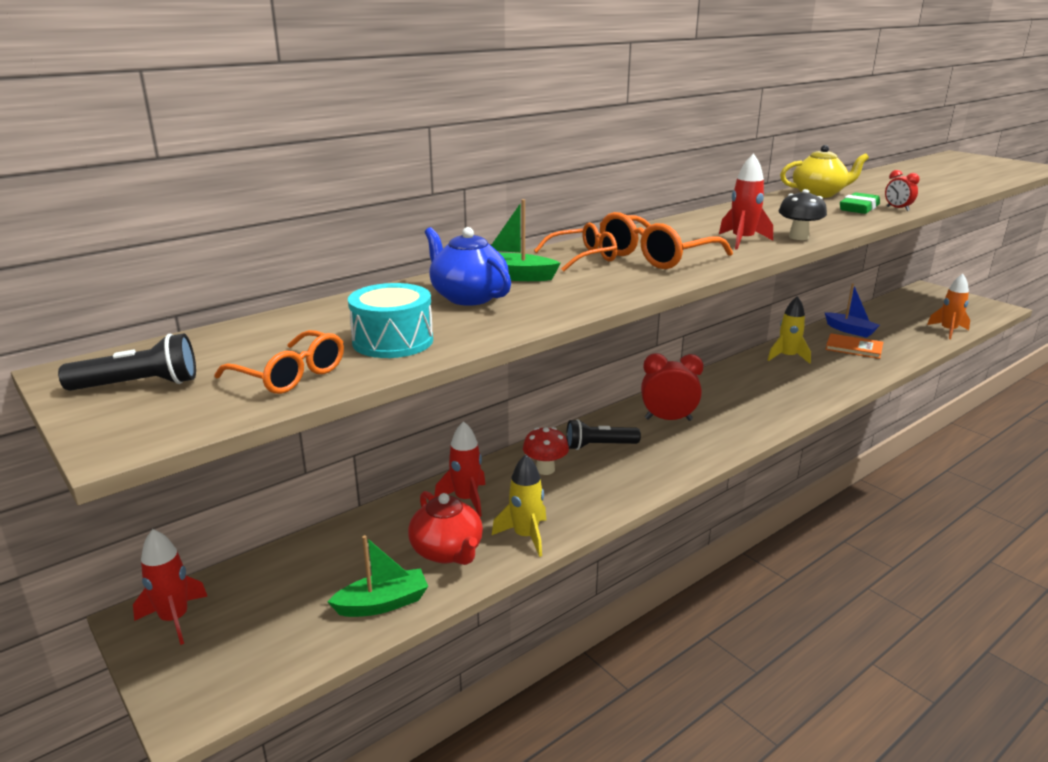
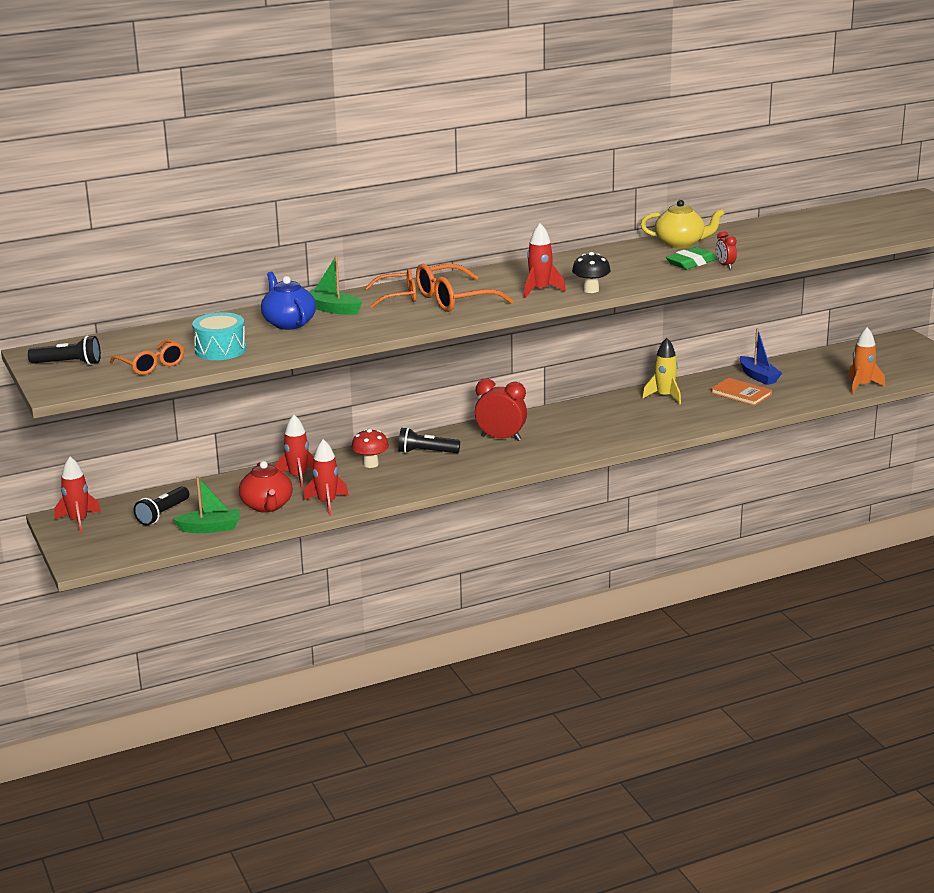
camera: 15 degrees right, 0 degrees up
yellow rocket [492,454,546,557] -> red rocket [303,439,349,516]
none -> black flashlight [134,486,189,526]

